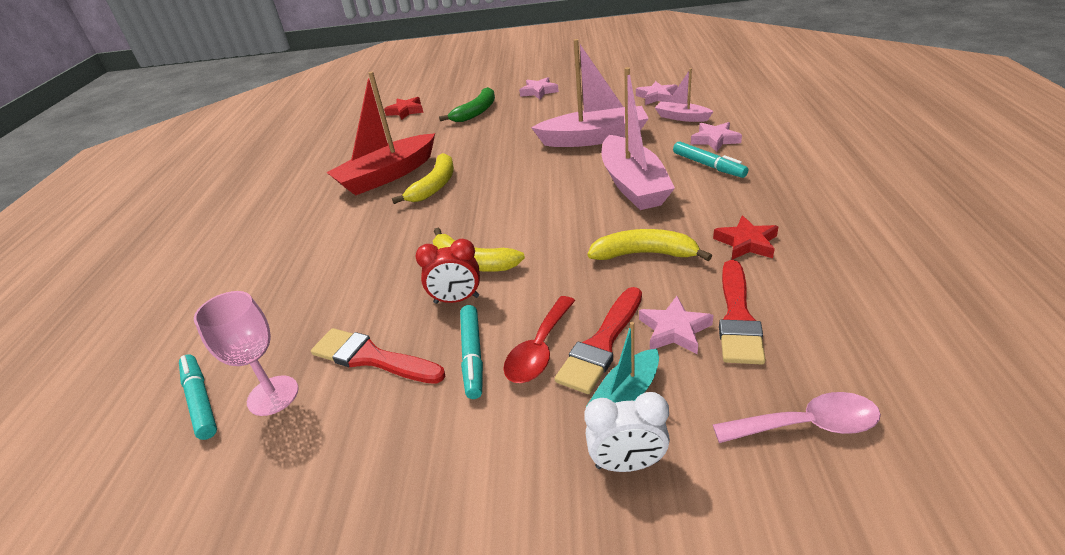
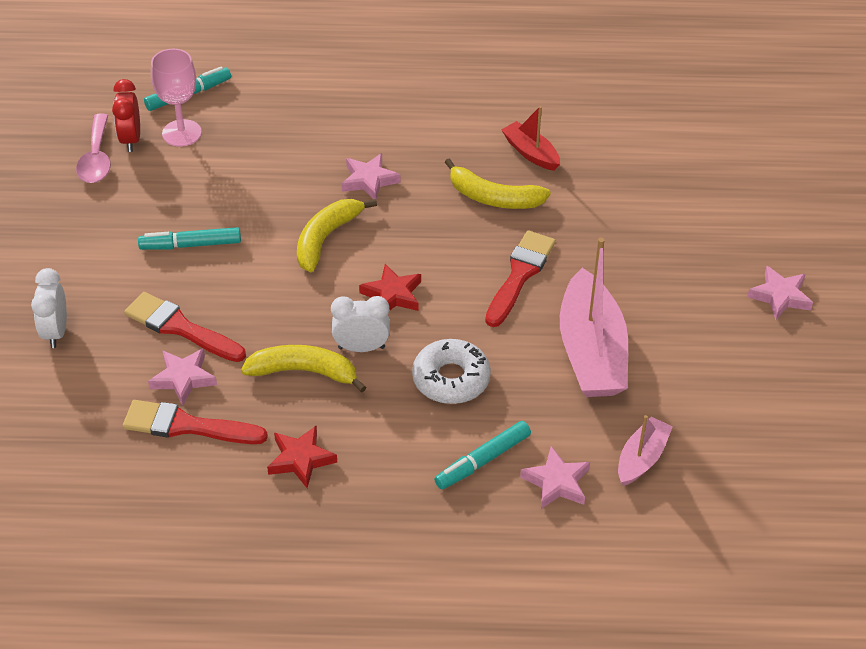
camera: 85 degrees right, 10 degrees up
red brush [311,328,445,384] -> red brush moved to [485,231,556,327]
red boat [326,72,435,195] -> red boat [502,106,560,171], size x0.52
red star [384,97,423,120] -> red star moved to [359,264,421,311]
red clock [415,239,480,304] -> red clock moved to [112,79,140,152]
green banana [439,87,495,122] -> none
red spoon [503,296,575,383] -> none
turquoise boat [587,322,659,405] -> none
yellow banana [588,229,712,261] -> yellow banana turned 90 degrees counterclockwise [241,345,367,393]
pink boat [602,67,675,210] -> white donut [412,339,491,404]
pink star [636,81,678,105] -> pink star moved to [342,153,401,199]
pink spoon [713,392,881,443] -> pink spoon moved to [76,113,111,183]
none -> white clock [331,296,390,352]

